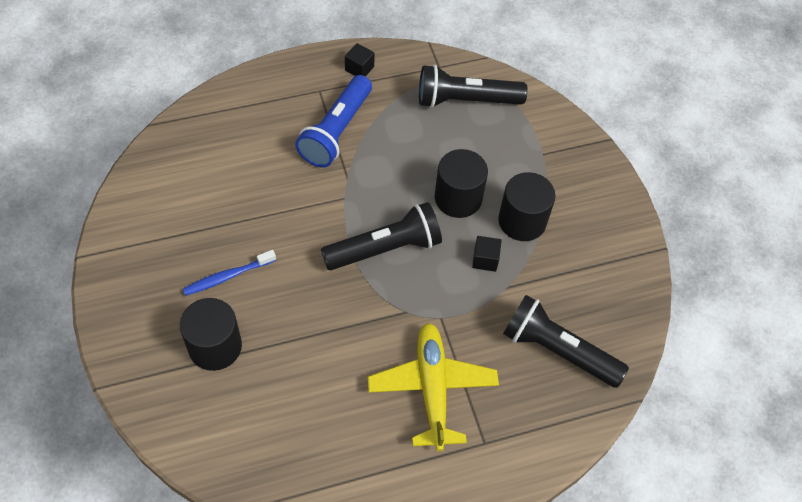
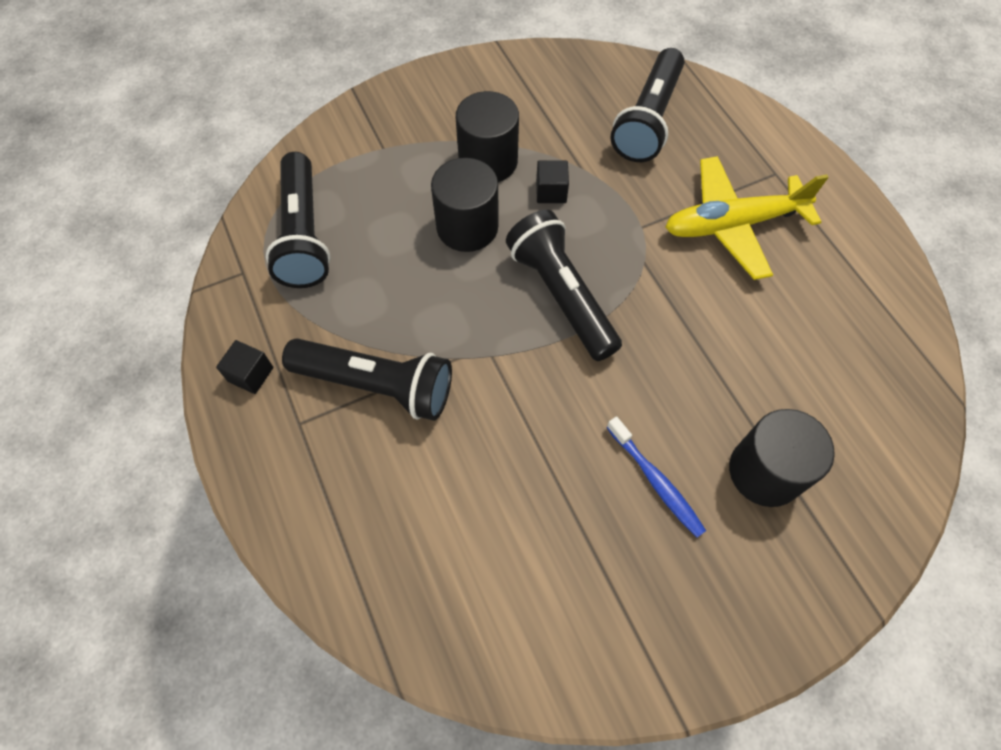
camera: 95 degrees left, 5 degrees up
blue flashlight [295,75,372,168] -> black flashlight [282,338,452,421]

